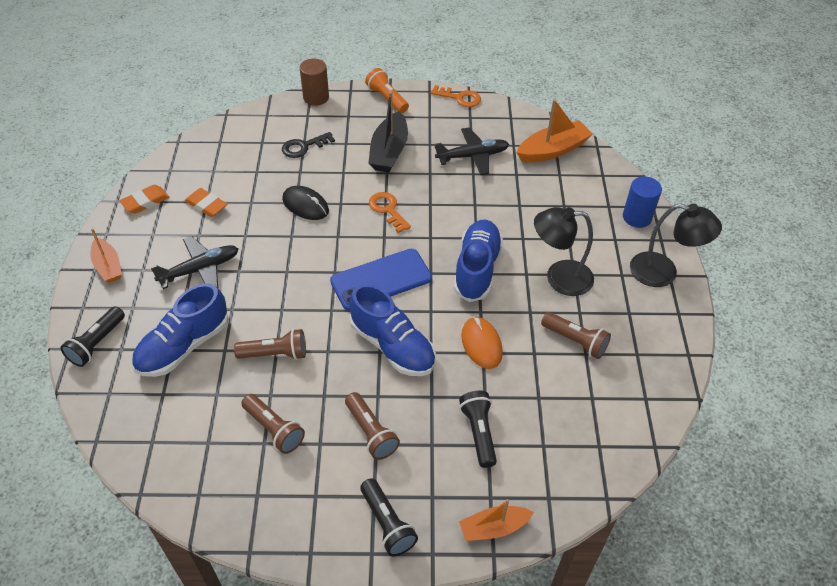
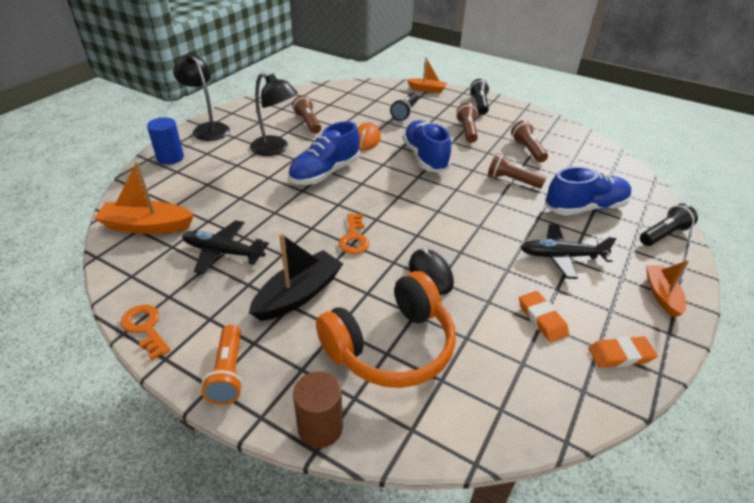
camera: 150 degrees left, 10 degrees down
black key [282,132,335,158] -> orange headphones [316,271,456,388]
blue phone [330,249,432,311] -> none

